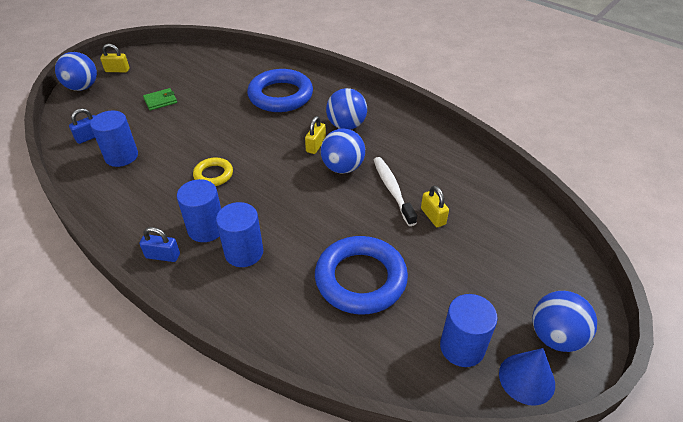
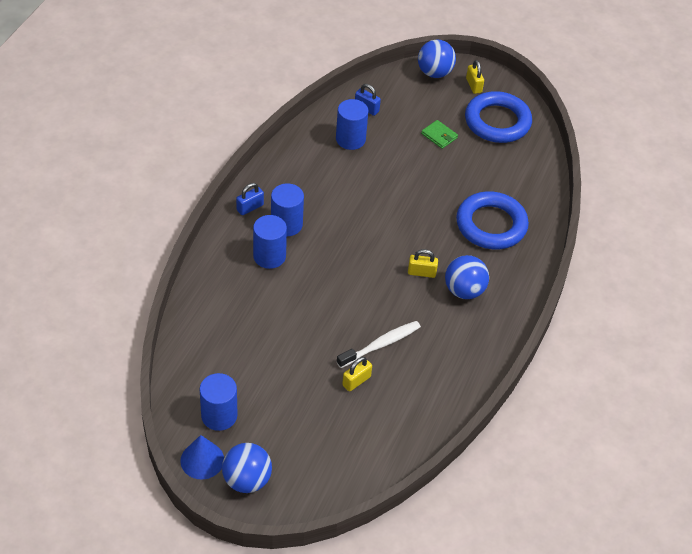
camera: 70 degrees right, 5 degrees up
blue padlock [139,227,180,262] -> blue padlock turned 60 degrees clockwise [236,183,264,215]
yellow ring [193,158,233,186] -> none
blue ring [315,236,408,315] -> blue ring moved to [465,91,532,143]
blue ball [321,128,365,173] -> none

